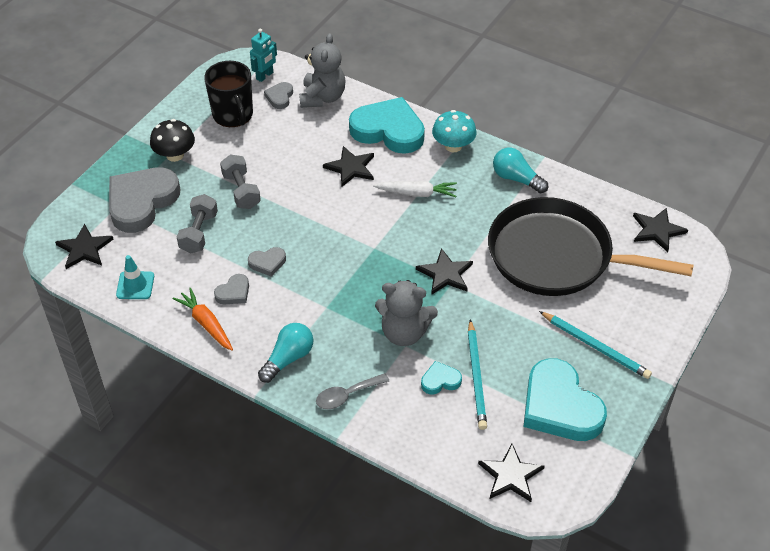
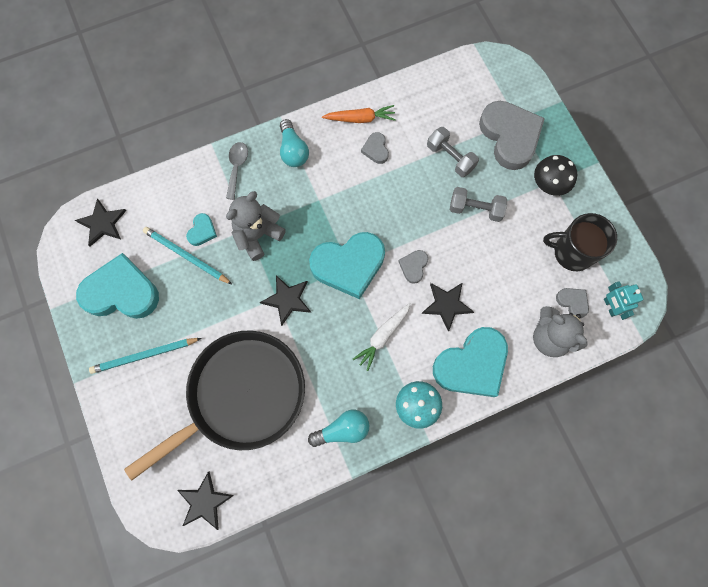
camera: 125 degrees right, 25 degrees up
black star [55,224,113,269] -> none
turquoise traffic cone [116,255,154,299] -> none
grey heart [248,247,286,277] -> grey heart moved to [398,250,428,284]
none -> turquoise heart [309,232,385,299]

